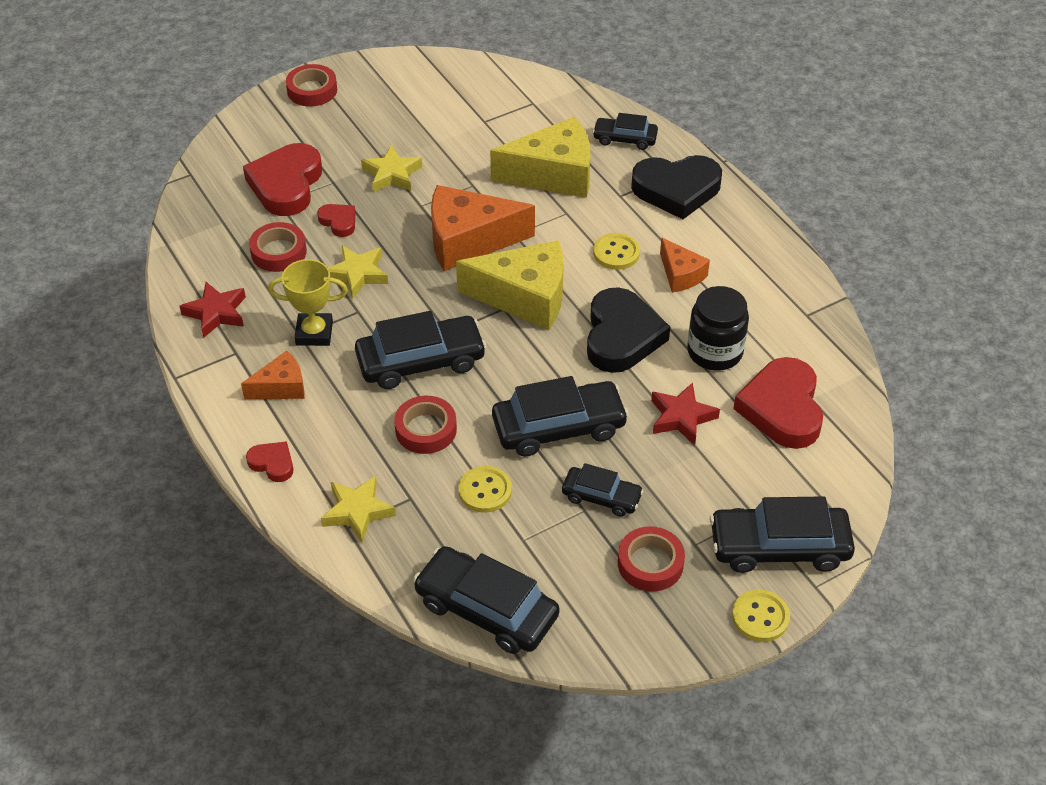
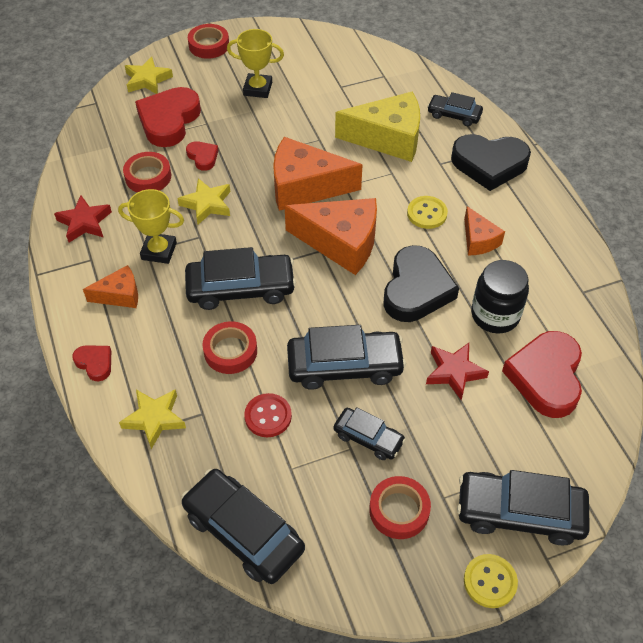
camera: 10 degrees right, 5 degrees up
yellow star [361,144,422,192] -> yellow star moved to [125,57,173,94]
yellow cheese [456,240,564,330] -> orange cheese [285,198,377,275]
yellow button [459,466,512,513] -> red button [244,393,292,437]
none -> yellow trophy [227,29,284,98]

